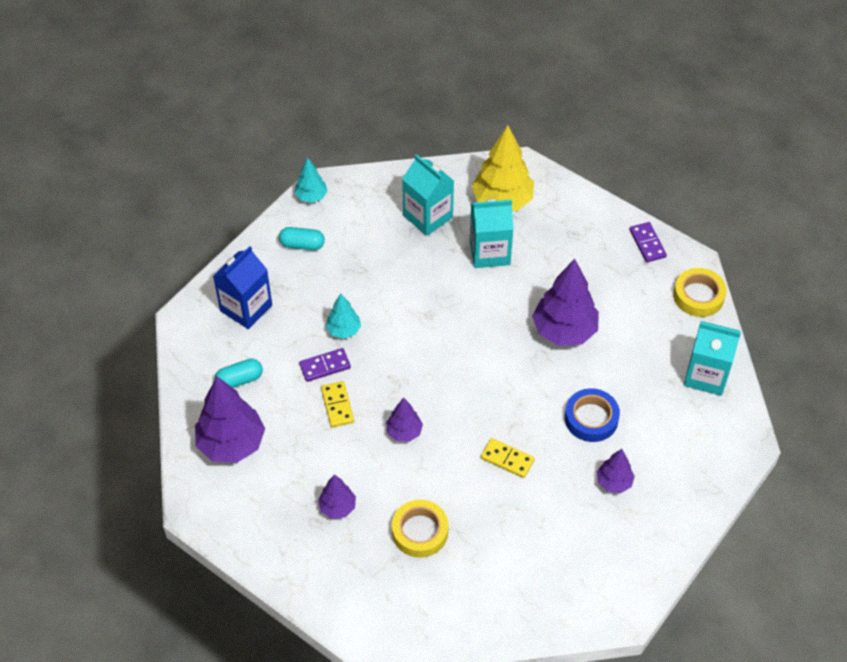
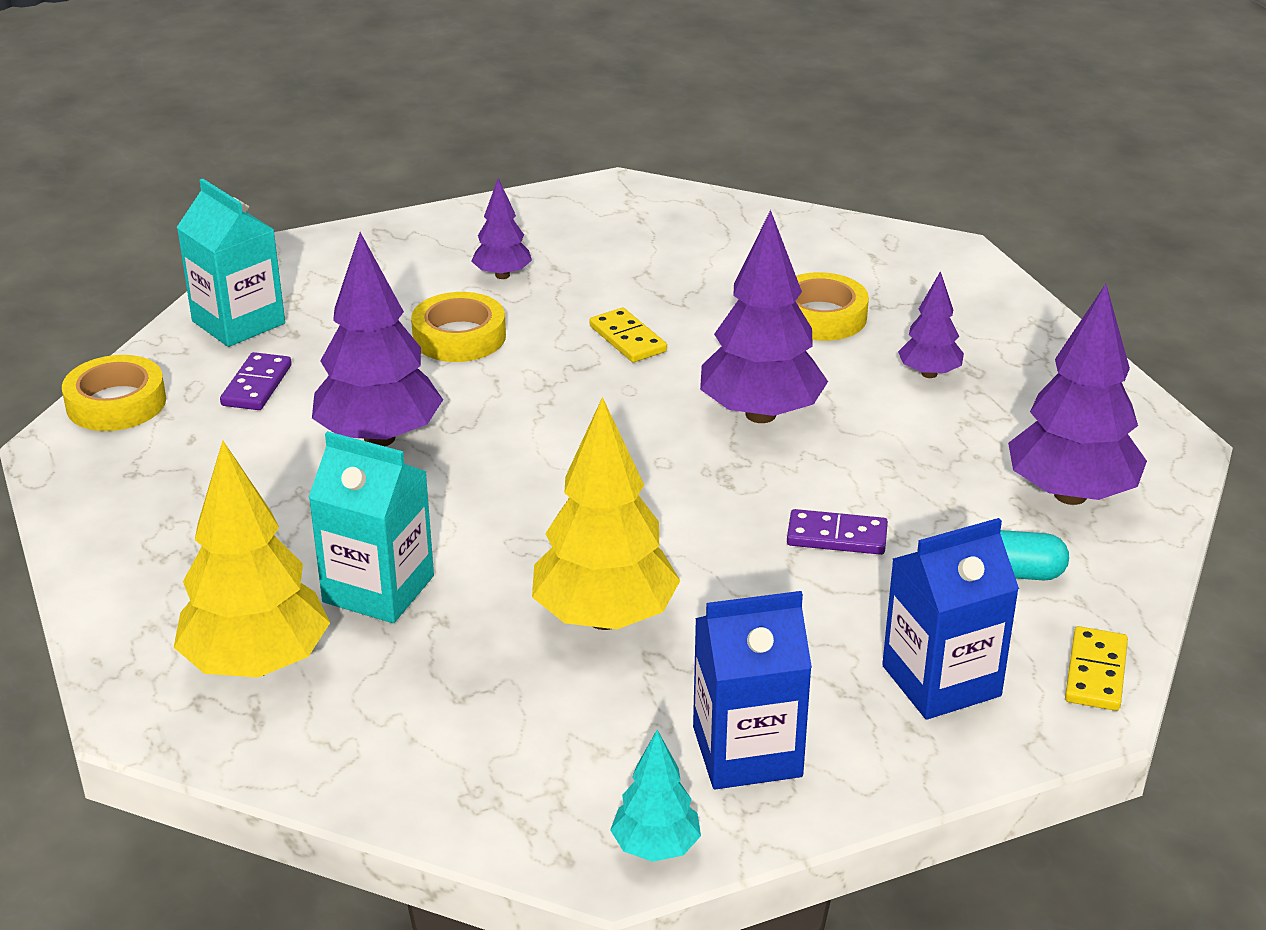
camera: 150 degrees left, 20 degrees down
turquoise capsule [279,227,325,250] -> blue carton [693,591,812,790]
yellow domino [321,381,354,427] -> yellow domino moved to [1065,626,1128,711]
turquoise tree [326,294,361,339] -> none
purple tree [386,397,423,442] -> purple tree [700,210,828,423], size x1.89
turquoise carton [402,154,454,236] -> none
blue tape [565,388,620,442] -> yellow tape [411,292,506,362]
purple domino [630,222,667,262] -> purple domino moved to [220,352,292,410]
none -> yellow tree [532,397,680,630]

